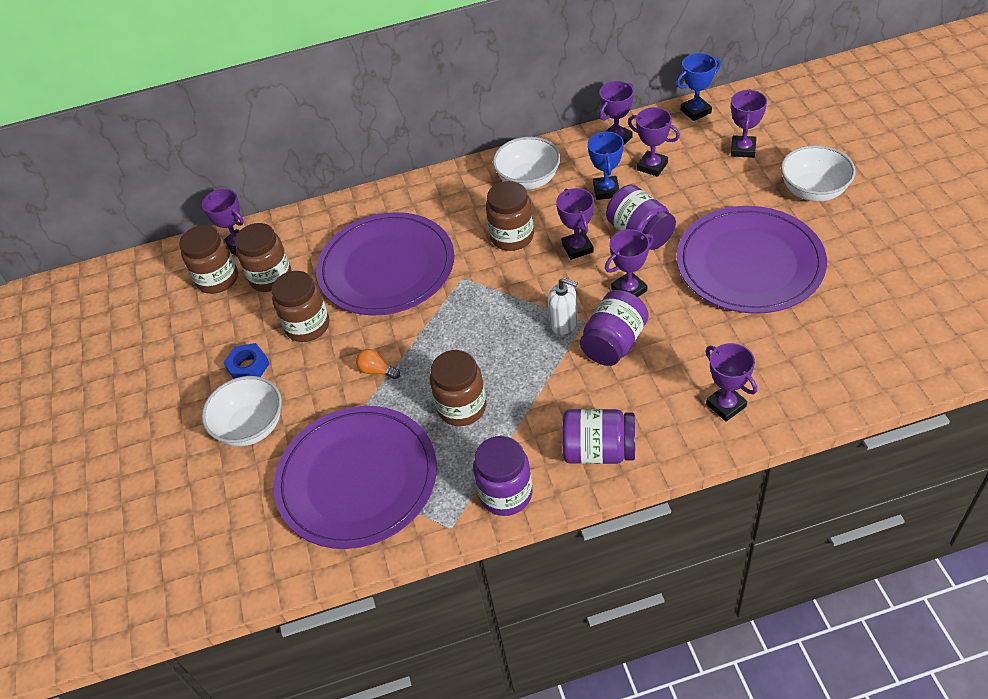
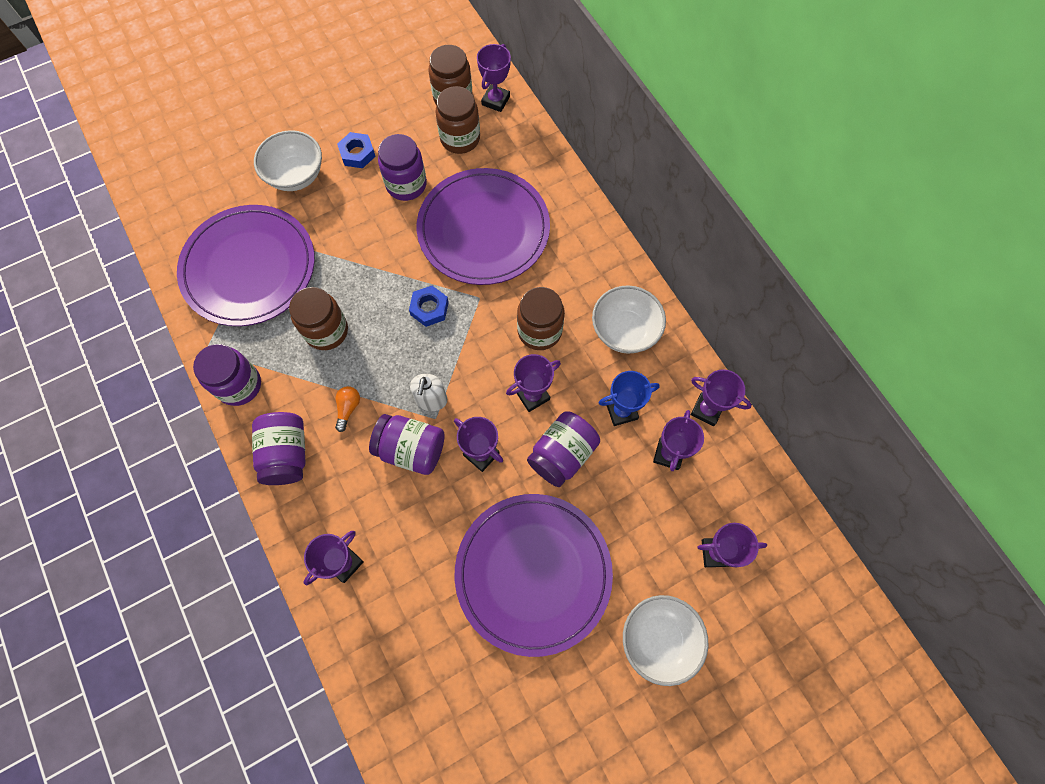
camera: 70 degrees right, 20 degrees up
brown jar [271,271,329,342] -> purple jar [378,134,427,201]
orange light bulb [356,349,400,379] -> orange light bulb moved to [335,386,360,432]
blue trophy [676,53,721,121] -> none
none -> blue nut [409,286,449,327]

